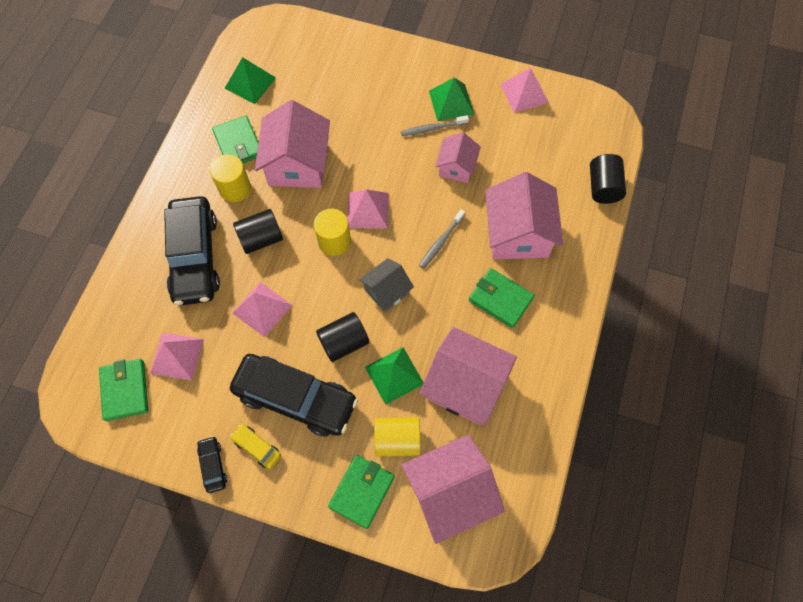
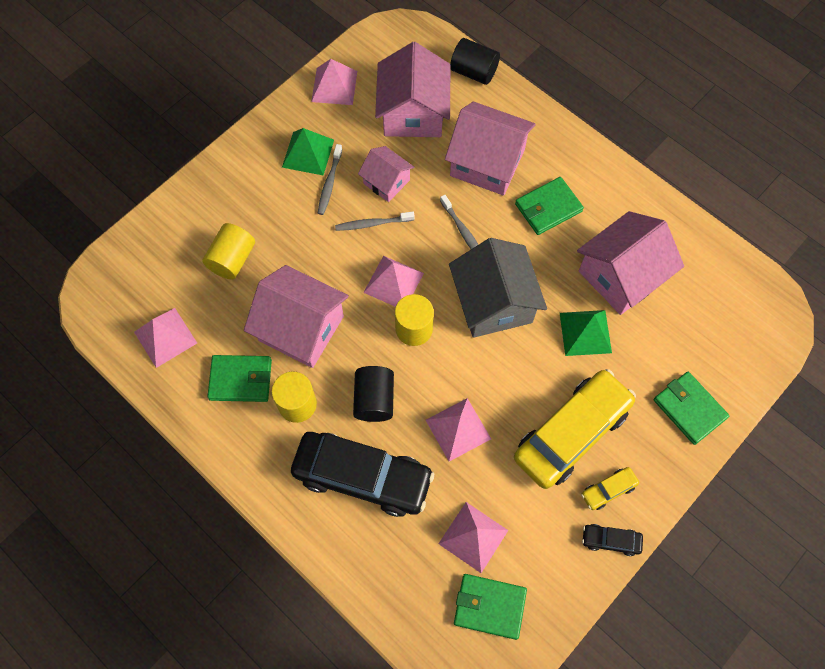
camera: 65 degrees left, 0 degrees up
green pyramid [224,57,276,104] -> pink pyramid [134,308,197,368]
black car [230,354,358,437] -> yellow car [514,369,636,489]
black cylinder [316,312,369,362] -> none
grey house [359,258,414,312] -> grey house [449,238,547,338], size x1.76
yellow cylinder [374,417,421,456] -> yellow cylinder moved to [202,223,255,279]
pink house [401,435,505,544] -> pink house moved to [375,42,451,137]
none -> grey toothbrush [335,211,415,231]

